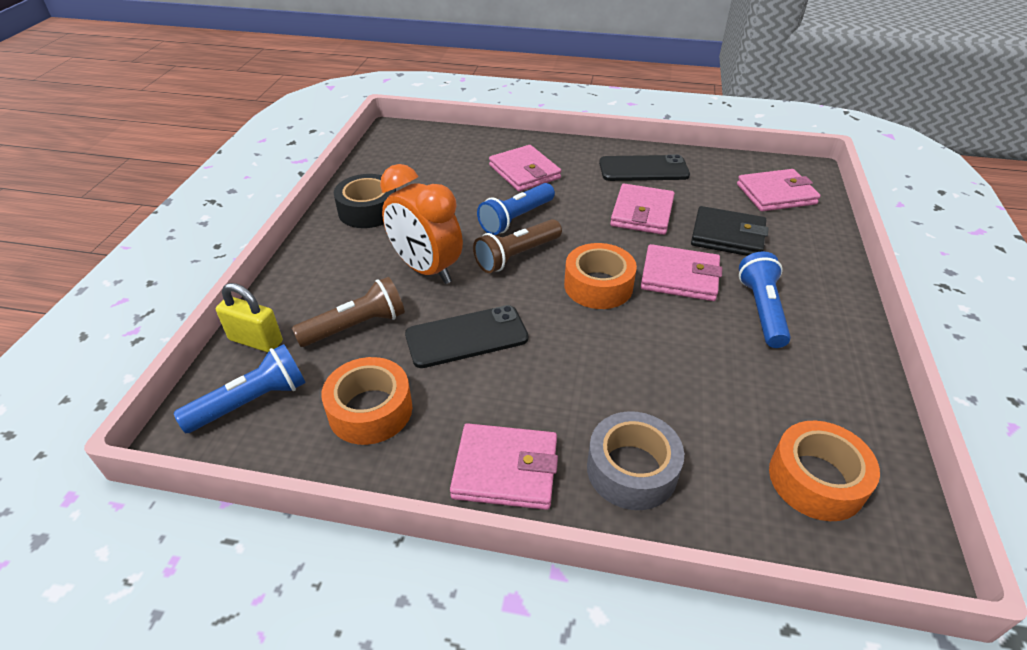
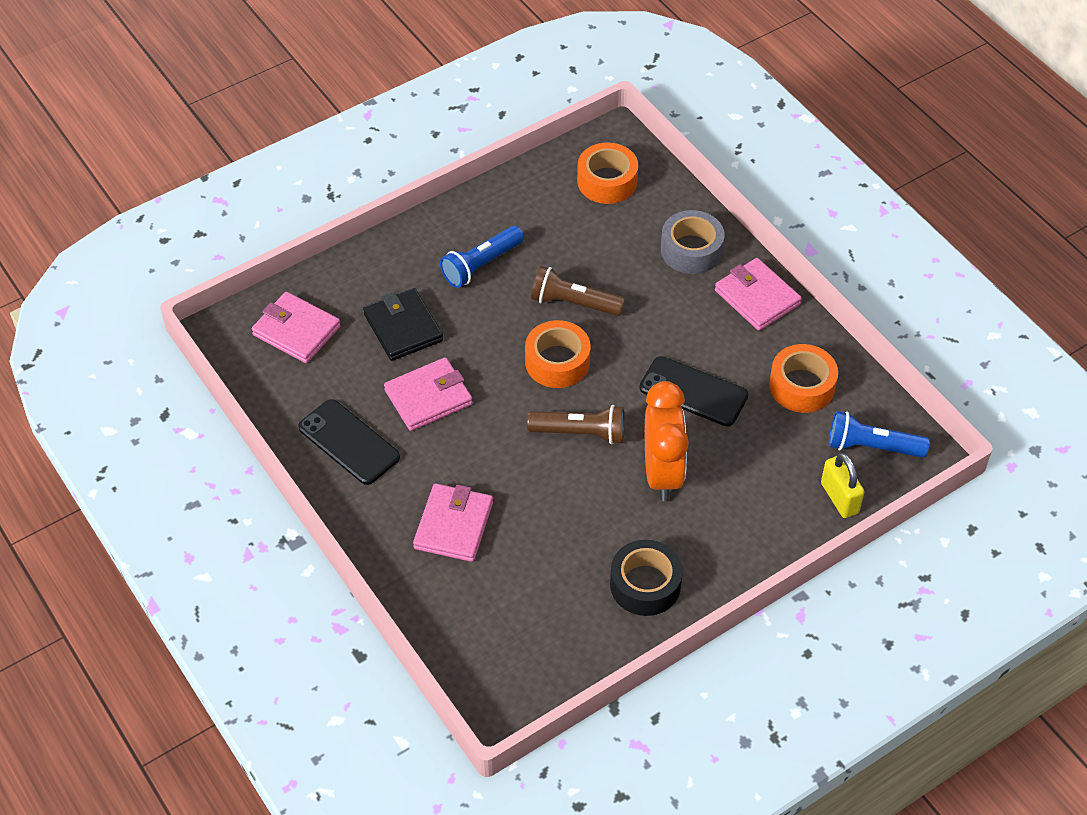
camera: 135 degrees left, 10 degrees up
brown flashlight [292,277,405,347] -> brown flashlight moved to [531,266,625,316]
blue flashlight [477,183,555,235] -> none
pink wallet [641,244,722,301] -> none

